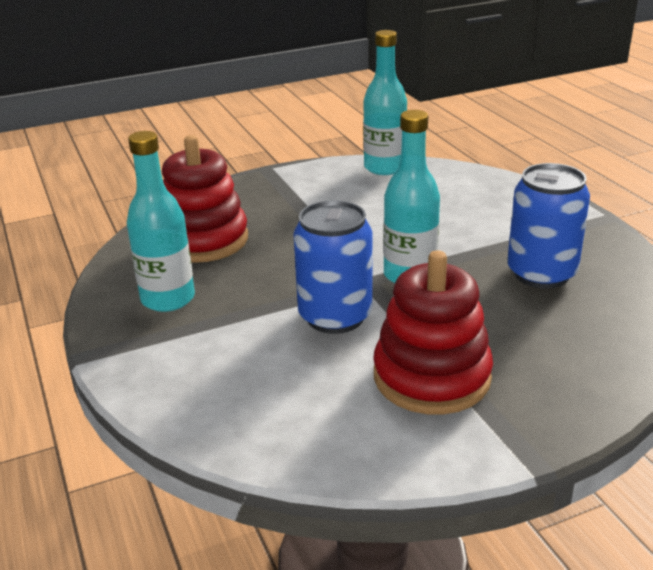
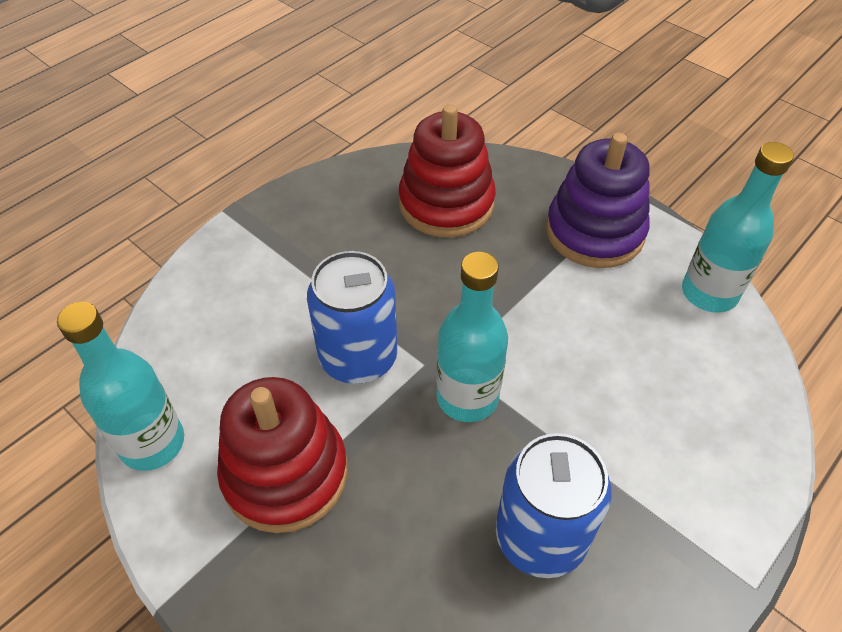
camera: 65 degrees right, 20 degrees up
turquoise bottle [127,131,195,312] -> turquoise bottle moved to [57,302,184,471]
none -> purple stacking toy [546,133,650,268]

